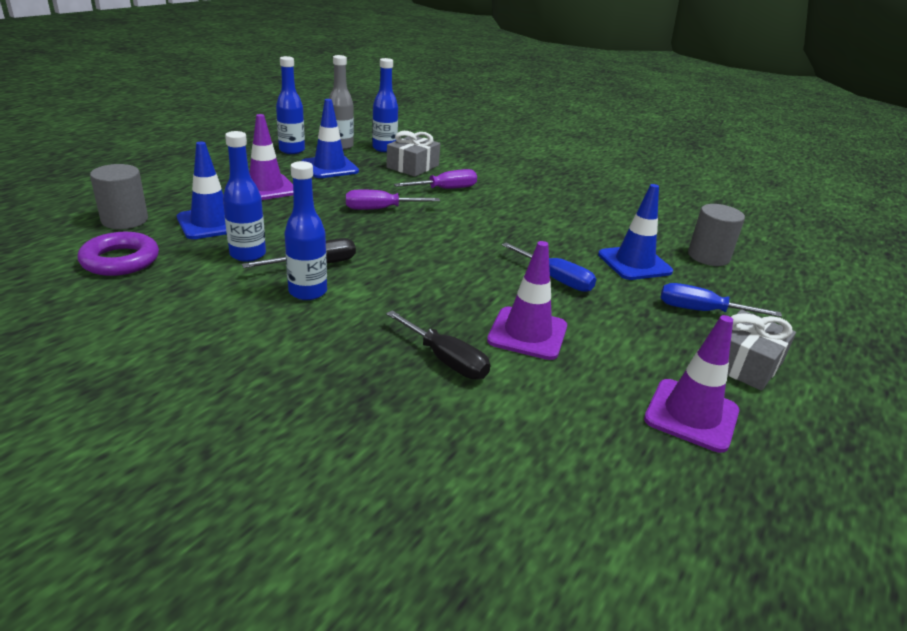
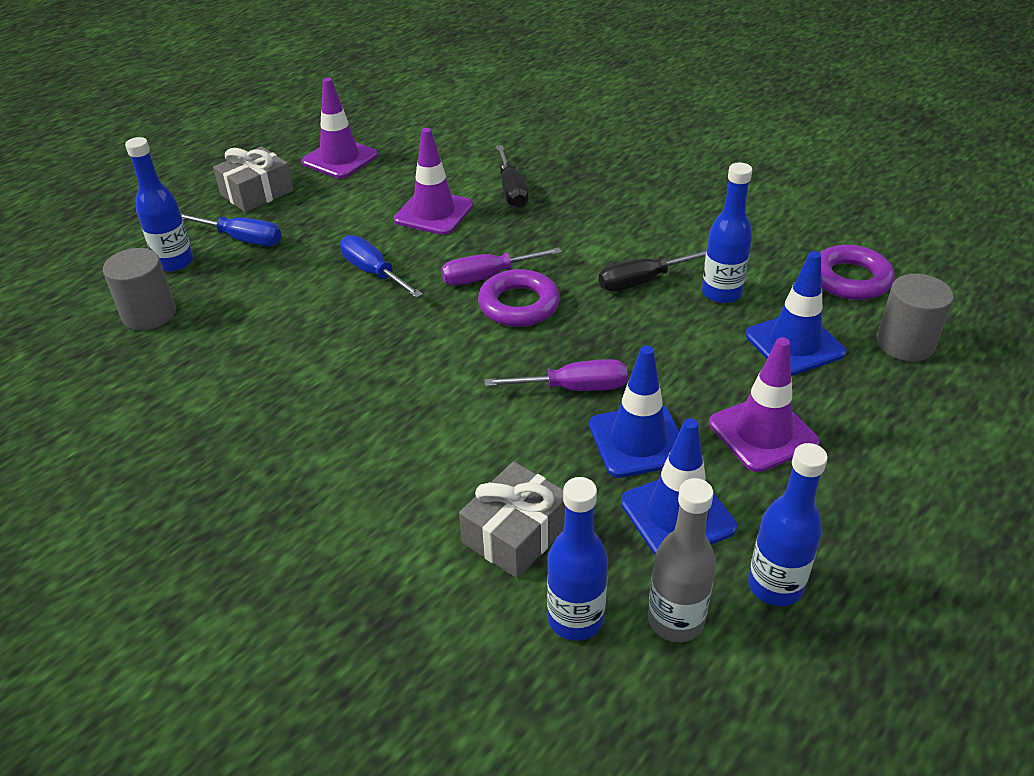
camera: 170 degrees left, 10 degrees up
blue bottle [285,161,327,300] -> blue bottle moved to [125,137,193,272]
black screwdriver [386,310,490,379] -> black screwdriver turned 150 degrees counterclockwise [496,145,529,208]
purple screwdriver [394,169,477,189] -> purple screwdriver moved to [441,247,562,285]
blue traffic cone [598,184,673,280] -> blue traffic cone moved to [589,345,679,478]
none -> purple ring [478,269,560,327]

